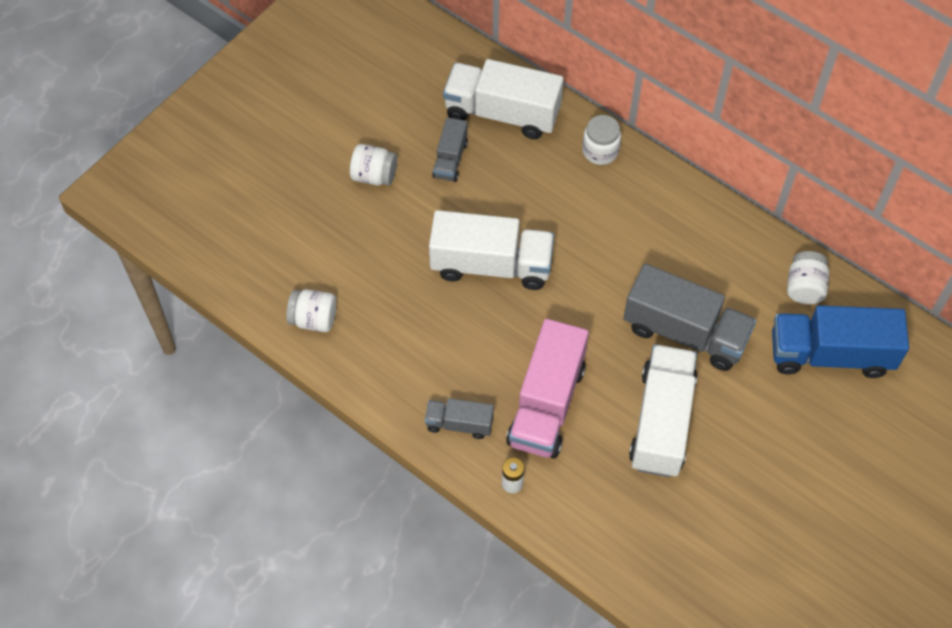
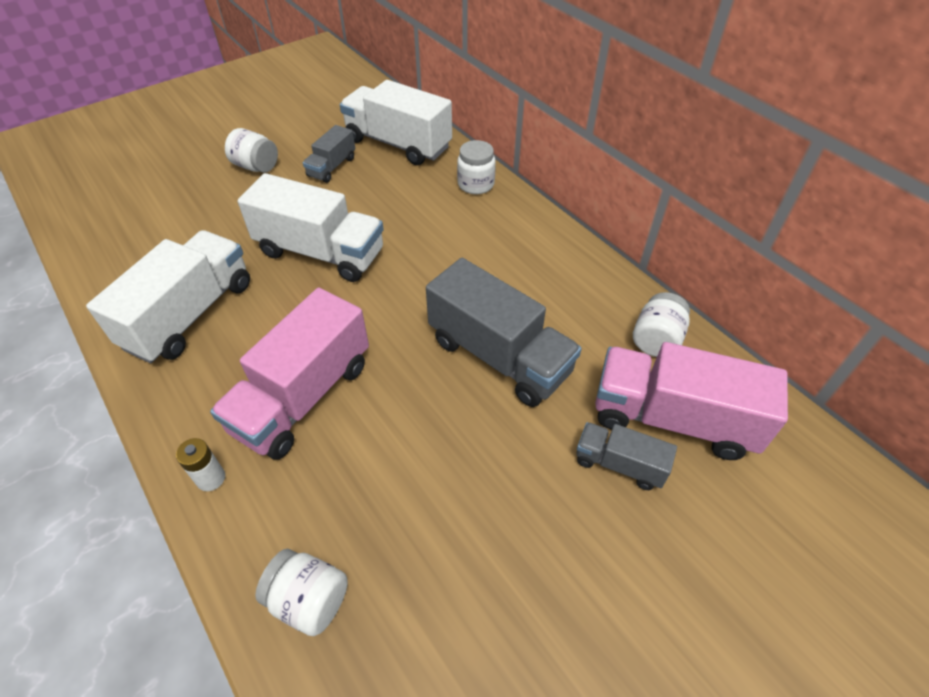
camera: 15 degrees right, 10 degrees down
white jar [286,289,336,332] -> white jar moved to [255,549,348,636]
grey truck [425,398,494,439] -> grey truck moved to [576,422,677,490]
white truck [629,344,697,477] -> white truck moved to [86,230,250,363]
blue truck [772,305,909,378] -> pink truck [595,342,788,460]

